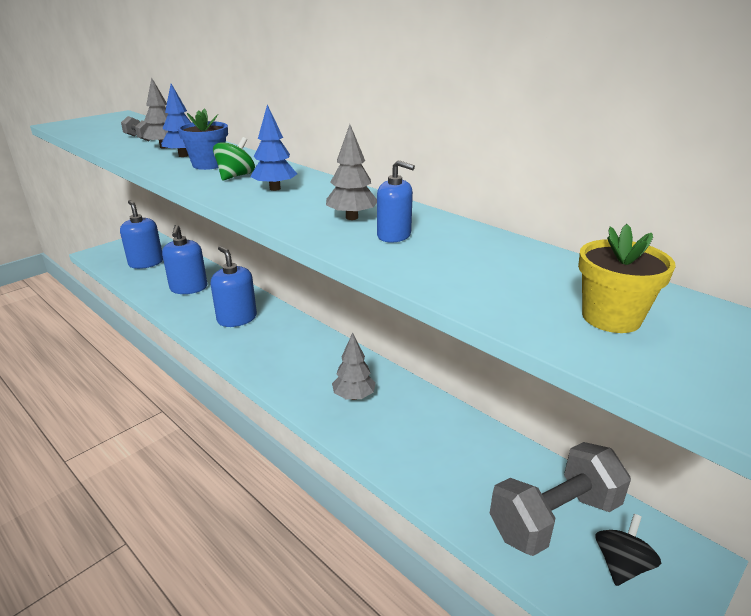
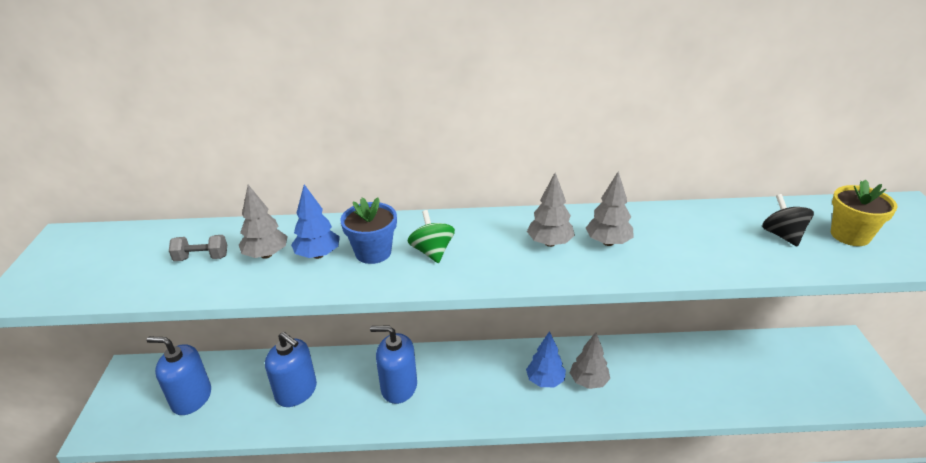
camera: 45 degrees left, 5 degrees up
blue tree [250,104,297,191] -> blue tree moved to [526,331,566,387]
blue soap dispenser [377,160,415,242] -> none
grey dumbbell [490,442,631,556] -> none
black spinning top [595,514,661,586] -> black spinning top moved to [762,194,814,247]
none -> grey tree [527,173,575,247]

